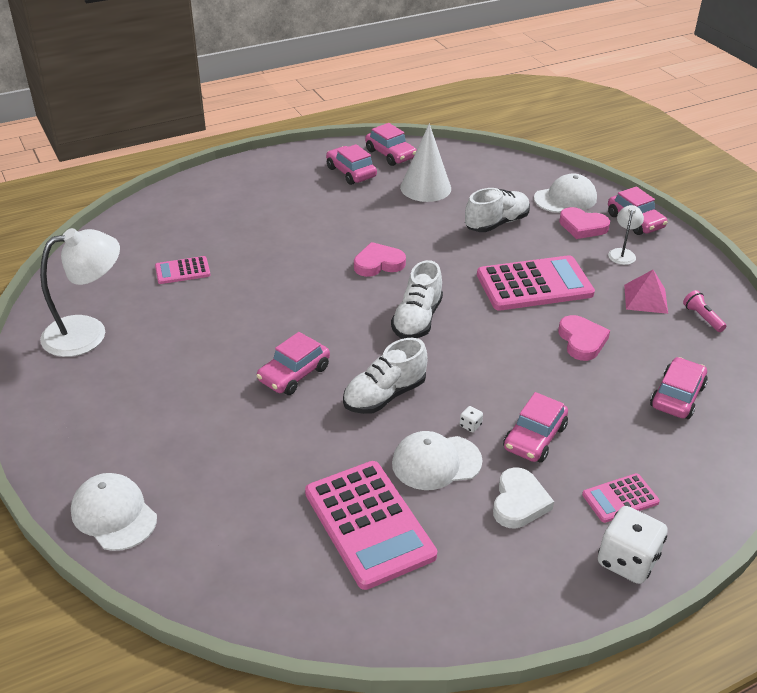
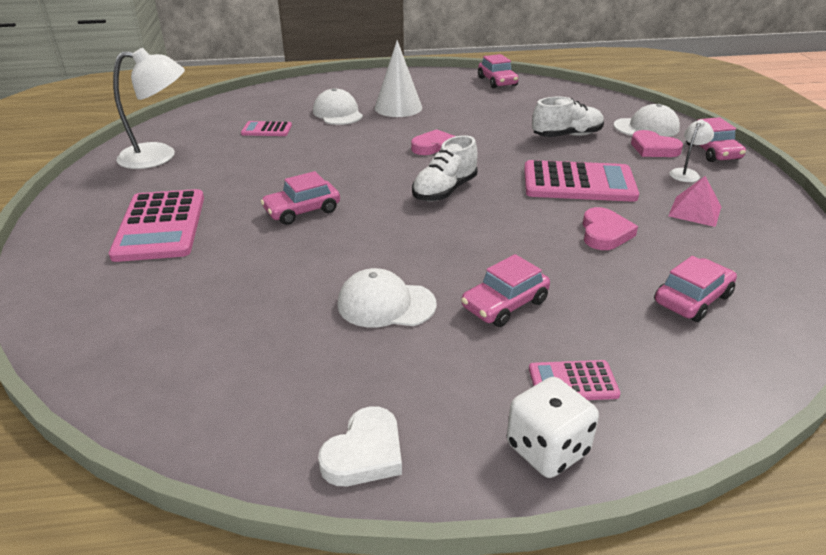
camera: 20 degrees right, 5 degrees down
white cap [71,473,157,551] -> white cap moved to [313,88,363,125]
pink calculator [305,461,437,590] -> pink calculator moved to [109,189,204,262]
pink car [326,144,377,185] -> none
white shoe [343,338,428,414] -> none
white cone [400,123,451,202] -> white cone moved to [375,40,422,117]
white dice [460,406,483,432] -> none
white heart [493,467,554,529] -> white heart moved to [318,406,402,486]
pink flashlight [683,290,726,332] -> none

